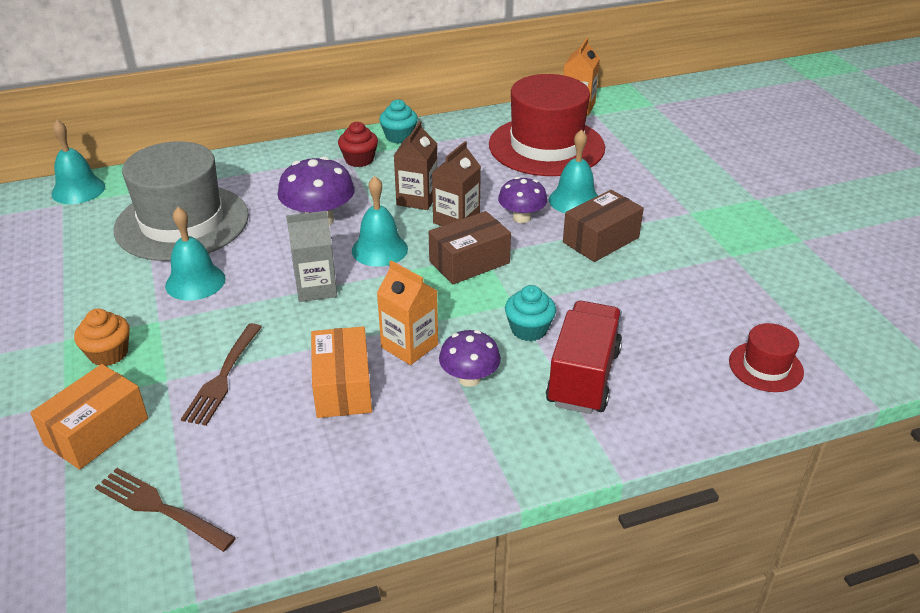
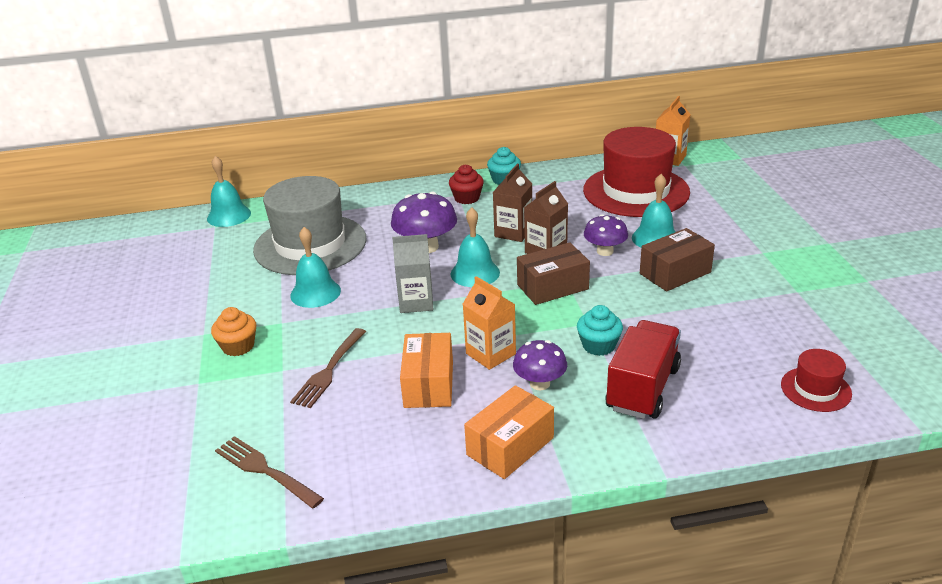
camera: 10 degrees right, 5 degrees down
orange box [30,364,148,470] -> orange box moved to [464,385,554,479]

